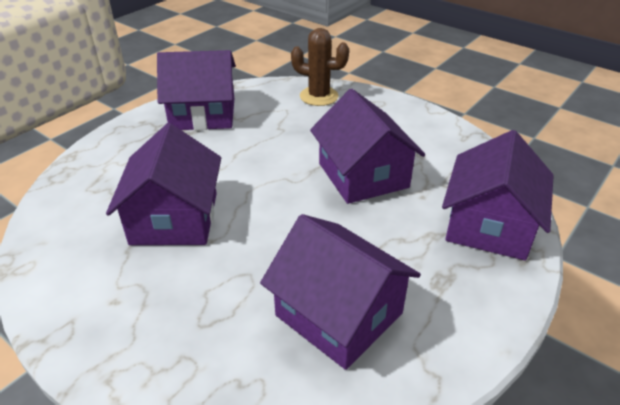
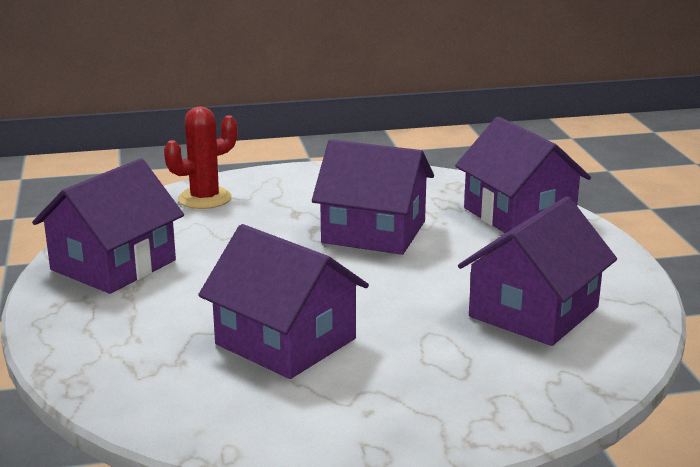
camera: 50 degrees left, 15 degrees down
purple house [260,214,421,370] -> purple house turned 45 degrees counterclockwise [458,197,617,346]
brown cactus [291,28,349,106] -> red cactus [164,106,238,209]

